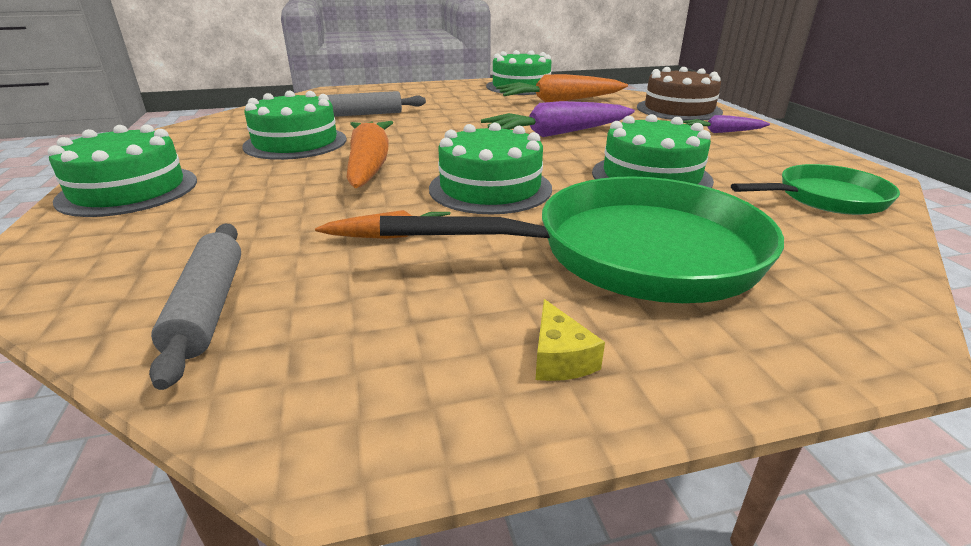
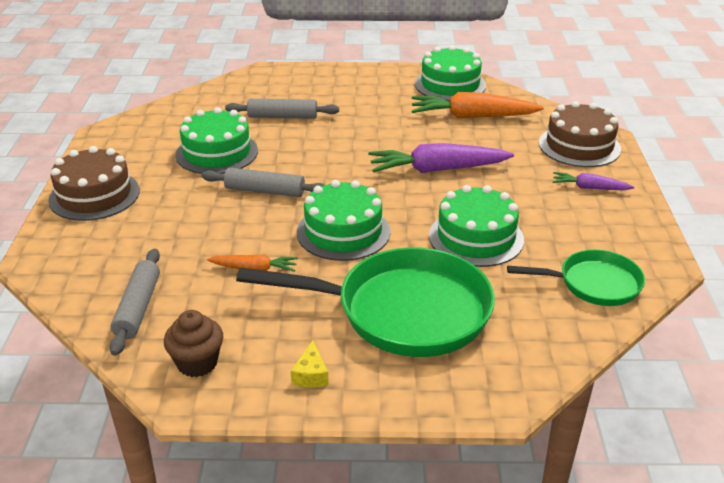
camera: 15 degrees right, 5 degrees up
green cake [48,124,197,217] -> brown cake [48,146,140,221]
orange carrot [347,121,393,188] -> grey rolling pin [201,167,324,197]
none -> brown cupcake [164,310,223,377]

